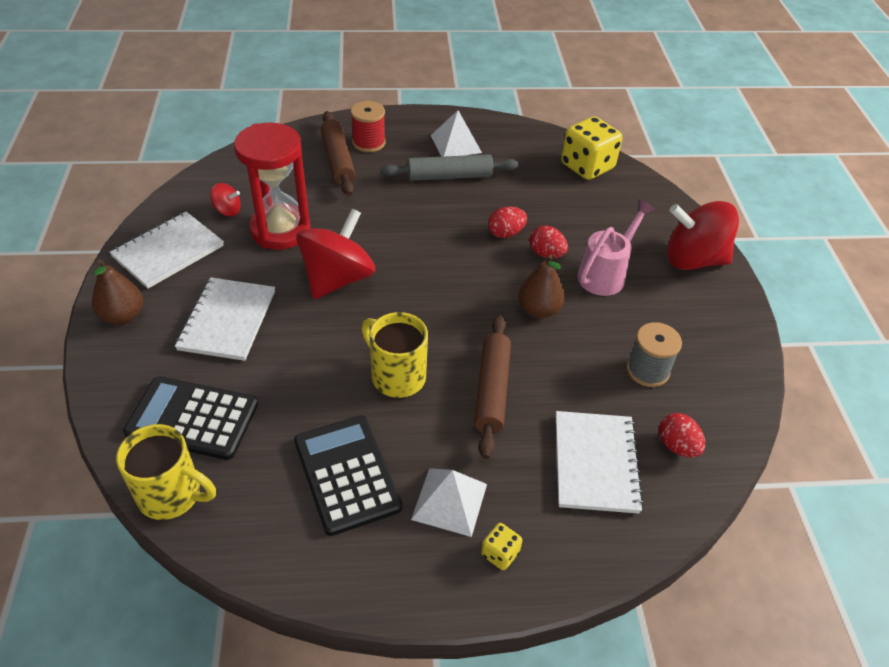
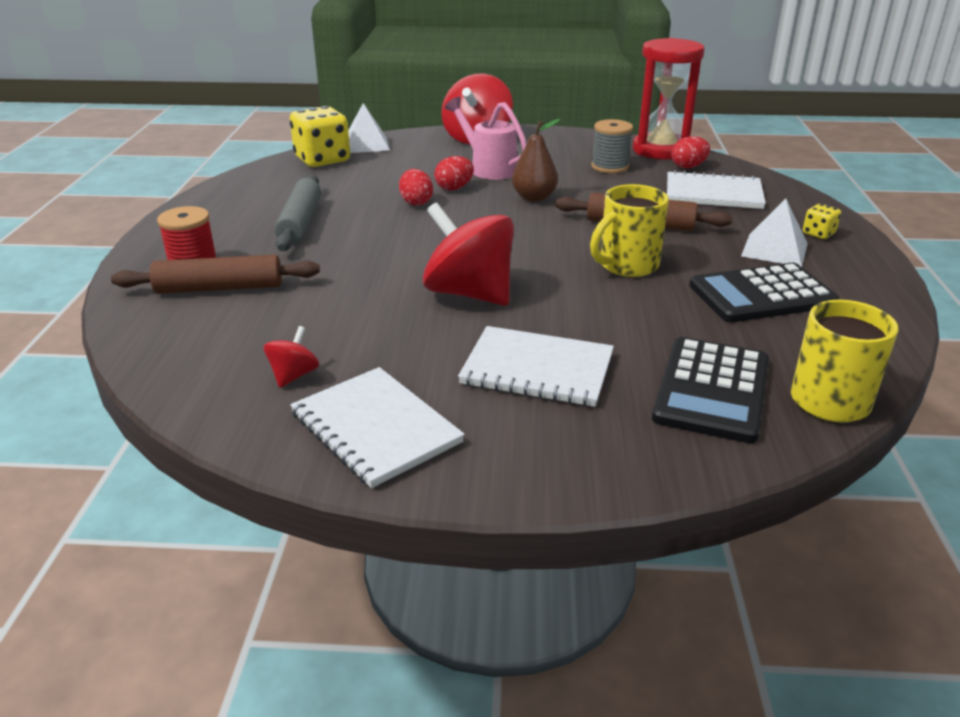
camera: 80 degrees left, 15 degrees down
brown pear [92,259,143,325] -> none
red hourglass [234,123,311,250] -> red hourglass moved to [633,38,704,159]
white pyramid [431,110,482,157] -> white pyramid moved to [348,103,390,153]

